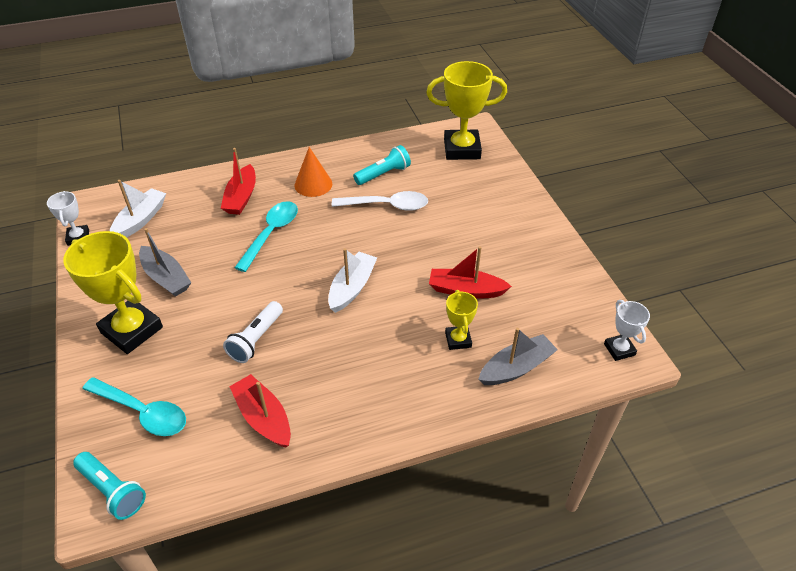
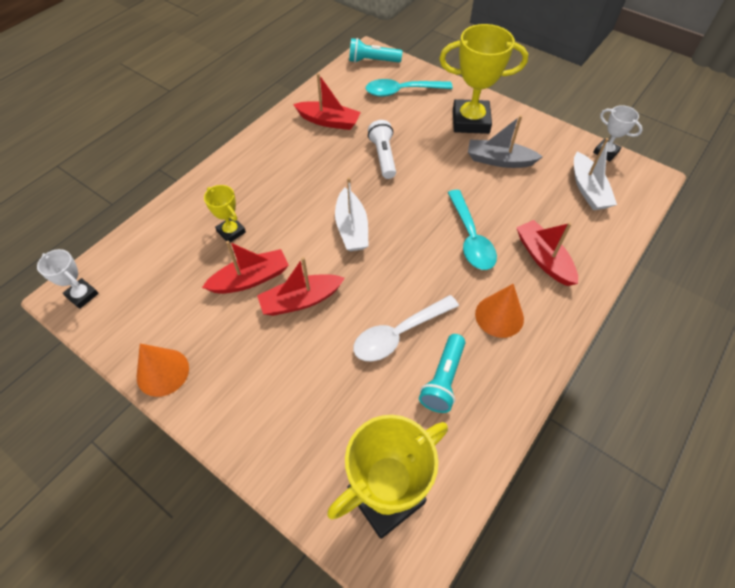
camera: 145 degrees right, 10 degrees up
grey boat [478,328,558,385] -> none
none -> orange cone [137,344,189,397]
none -> red boat [257,257,345,316]

